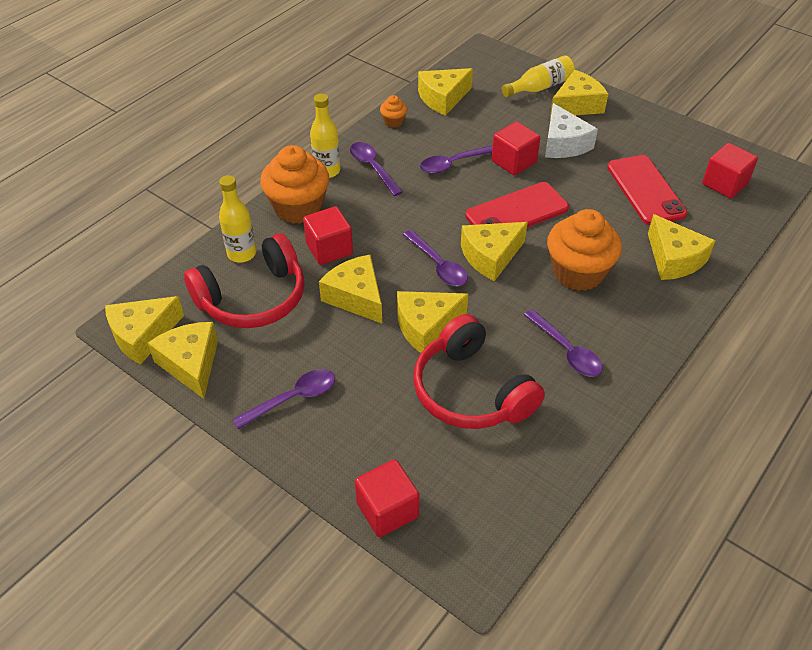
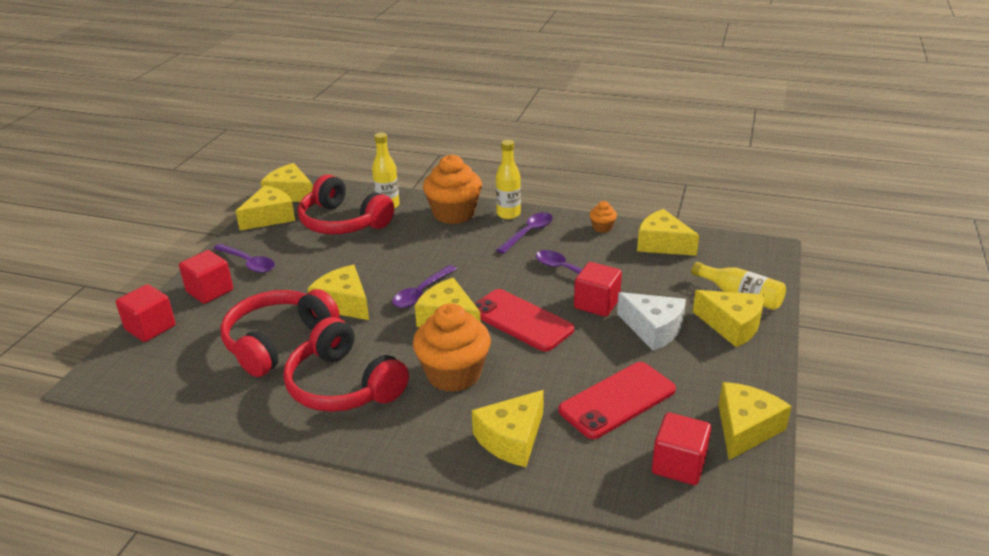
camera: 70 degrees right, 15 degrees down
red cube [303,206,353,265] -> red cube moved to [179,250,233,304]
yellow cheese [319,254,382,323] -> yellow cheese moved to [719,382,792,460]
purple spoon [524,309,603,377] -> red headphones [283,317,409,412]
white cheese [545,103,598,158] -> white cheese turned 105 degrees counterclockwise [617,292,686,351]

